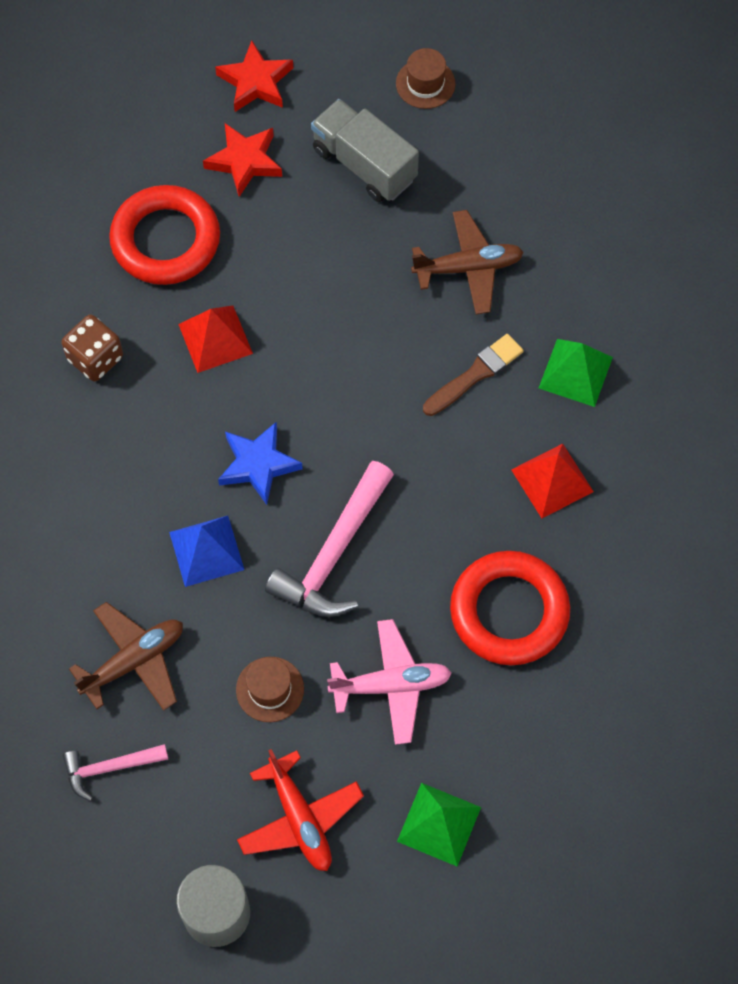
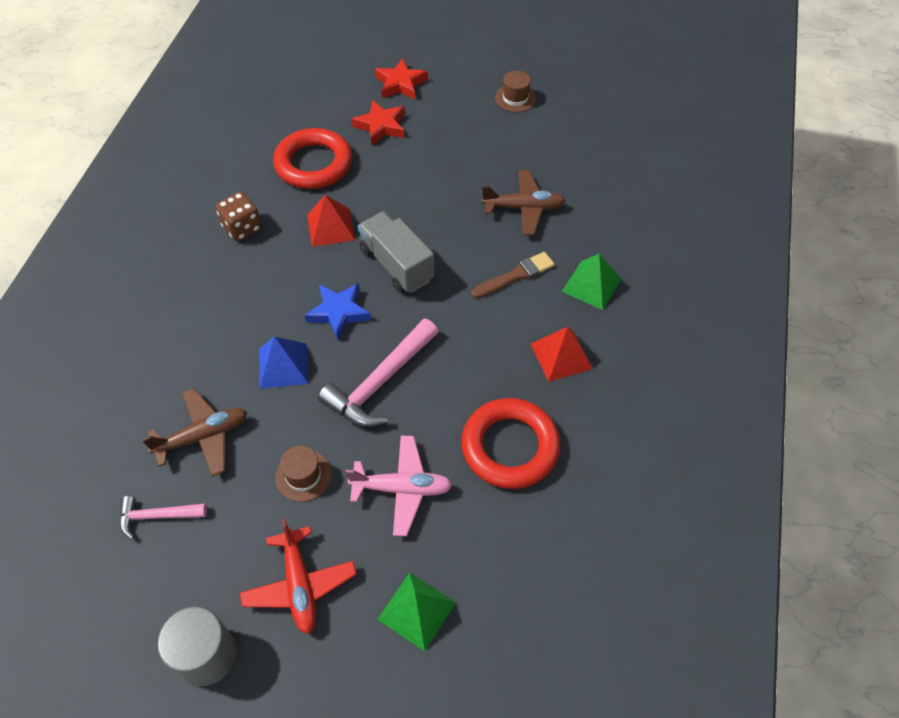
camera: 10 degrees right, 10 degrees down
grey truck [311,99,419,202] -> grey truck moved to [358,211,434,293]

